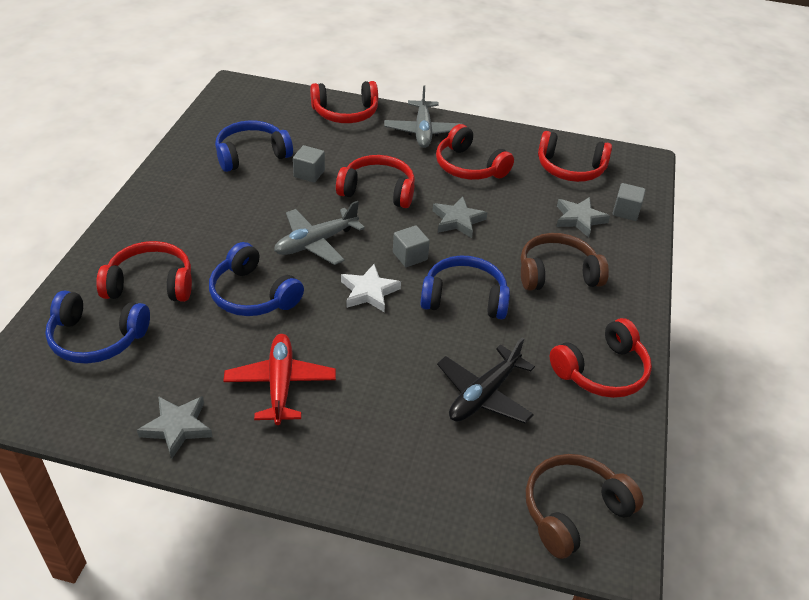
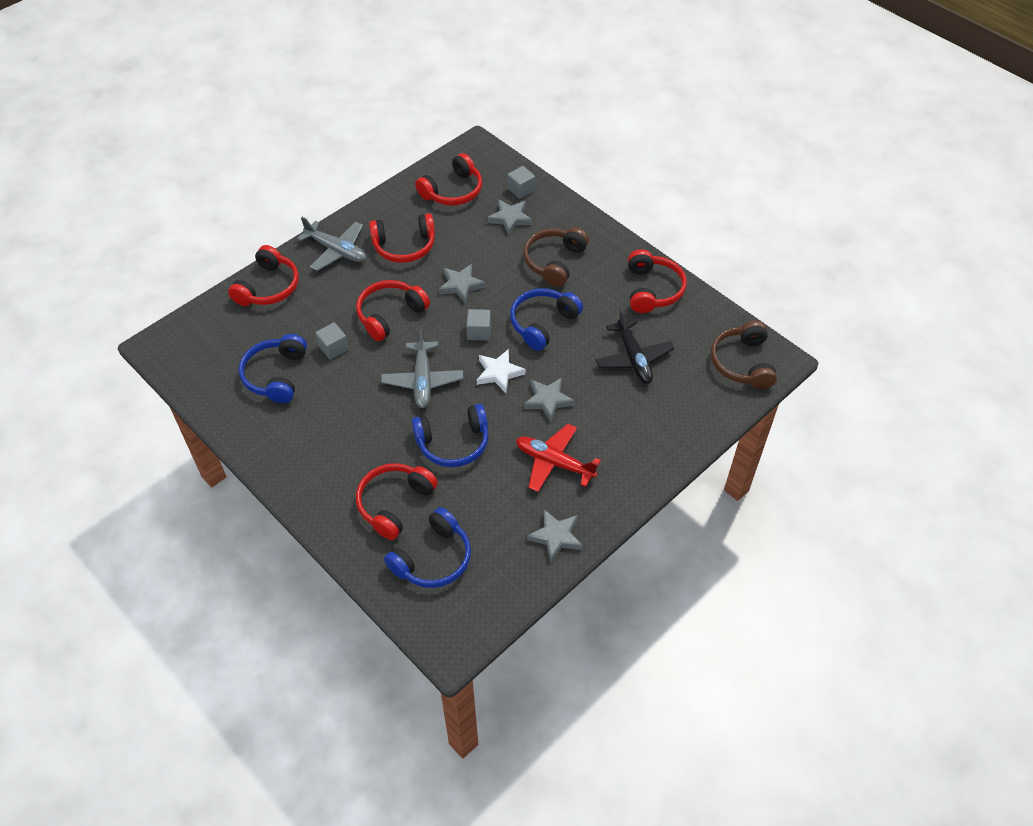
camera: 55 degrees left, 10 degrees up
none -> grey star [523,378,575,422]

